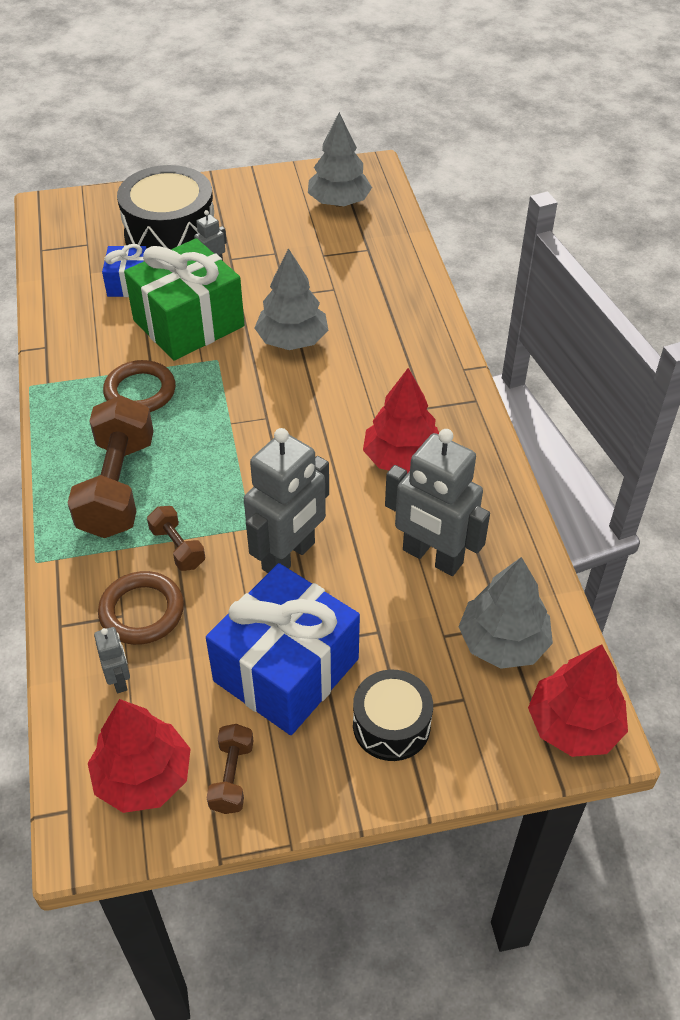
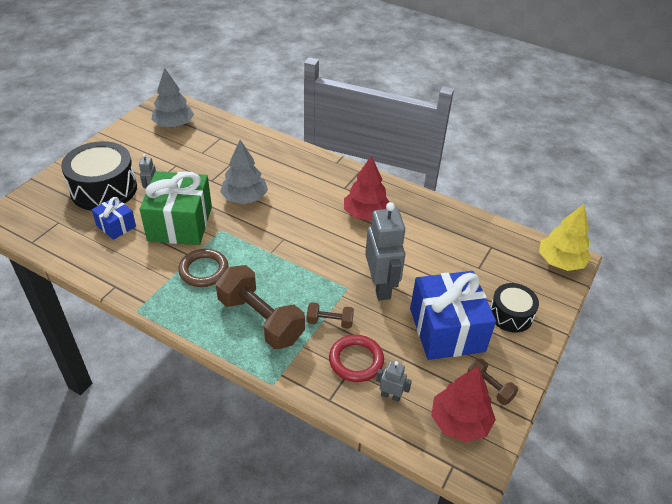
camera: 50 degrees left, 5 degrees down
brown ring [98,571,184,645] -> red ring [329,335,384,382]
grey robot [385,429,490,576] -> none
grey tree [459,557,553,669] -> none
red tree [528,644,628,757] -> yellow tree [539,204,591,271]

